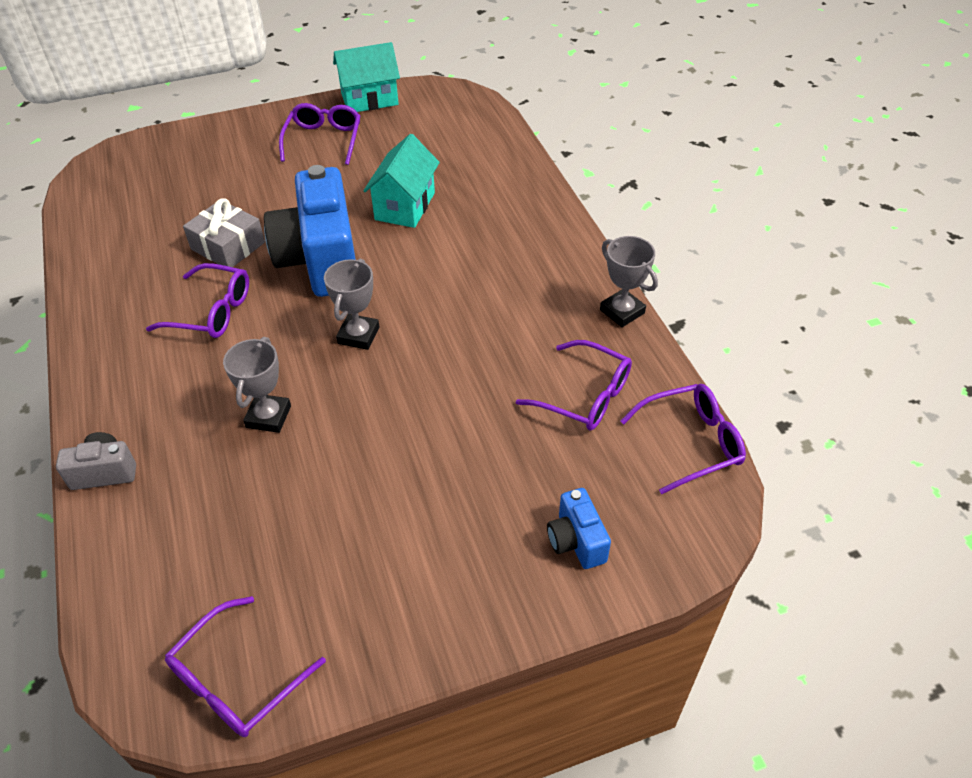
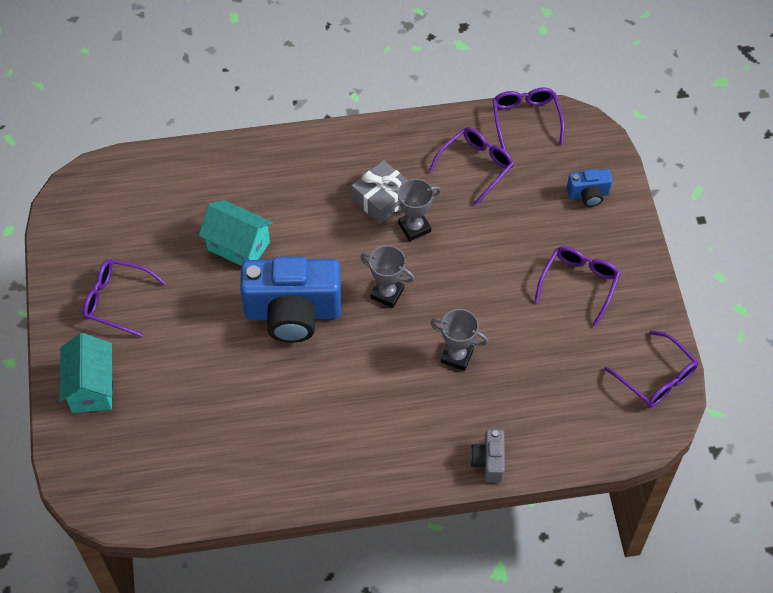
camera: 80 degrees left, 10 degrees up
purple glasses [146,263,249,338] -> purple glasses moved to [535,246,620,326]
grey gift [183,198,265,267] -> grey gift moved to [351,160,407,224]
turquoise house [333,42,400,112] -> turquoise house moved to [59,333,113,413]
grey trophy [600,236,658,327] -> grey trophy moved to [390,179,441,241]

